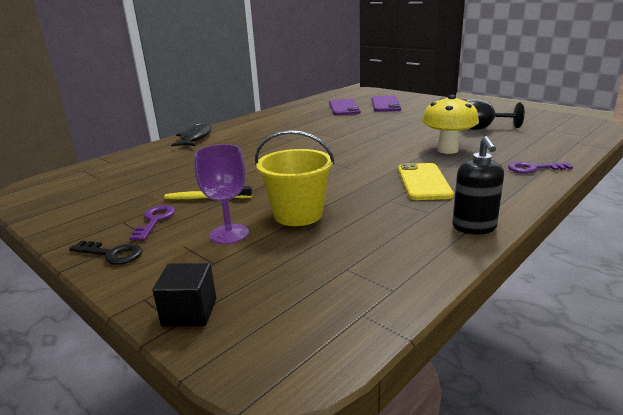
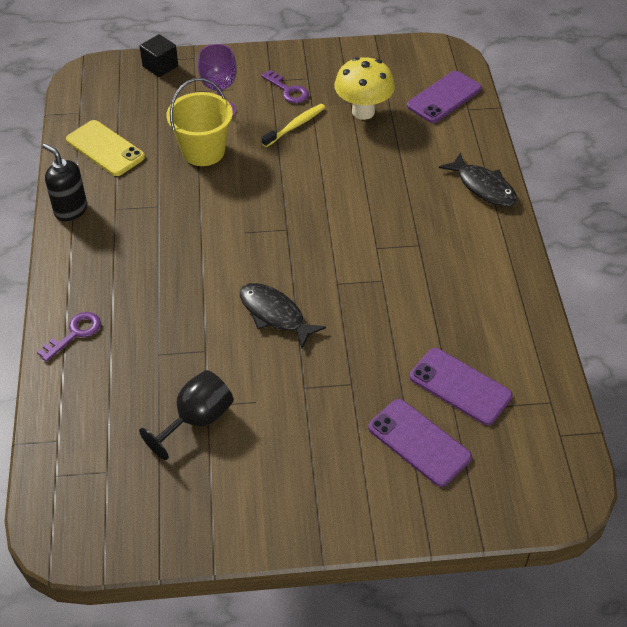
camera: 130 degrees right, 25 degrees up
black key [69,241,142,265] -> none
yellow phone [398,163,454,200] -> yellow phone moved to [66,120,145,176]
yellow mushroom [422,95,479,154] -> yellow mushroom moved to [334,57,395,120]
none -> black fish [240,283,326,348]
none -> purple phone [407,71,482,123]

